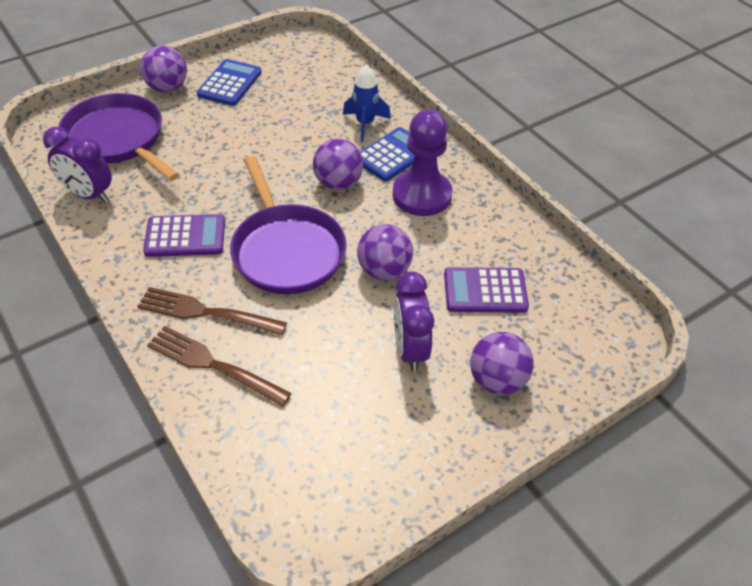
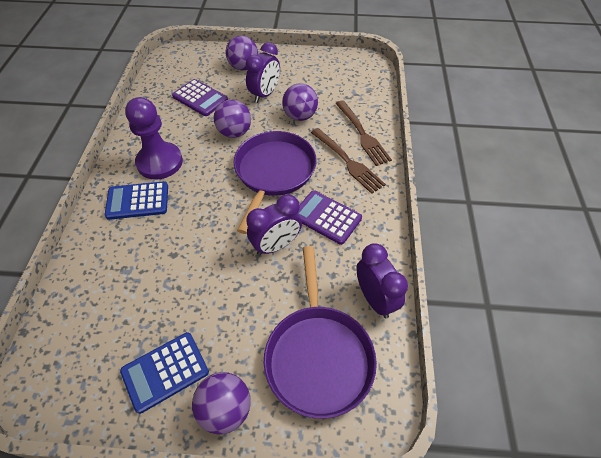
camera: 140 degrees left, 5 degrees up
purple ball [313,139,363,190] -> purple ball moved to [282,83,318,121]
blue rocket [343,65,391,142] -> none
none -> purple clock [247,194,302,256]

